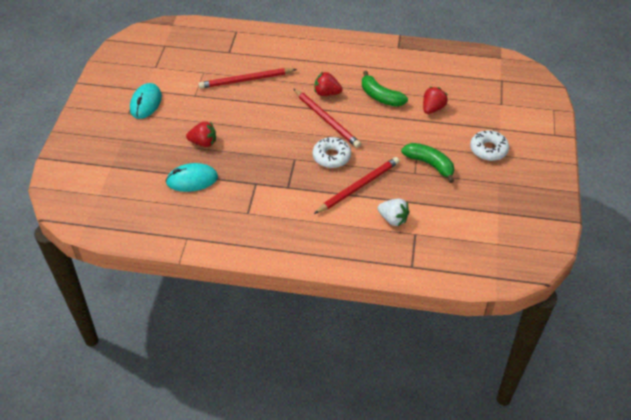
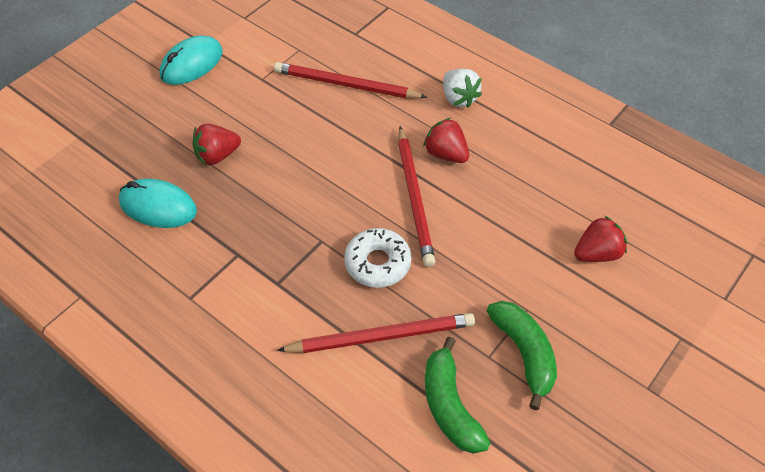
camera: 30 degrees right, 5 degrees up
red strawberry [186,121,216,147] -> red strawberry turned 120 degrees clockwise [193,124,241,165]
green banana [362,71,408,107] -> green banana moved to [425,337,490,454]
white strawberry [377,199,410,226] -> white strawberry moved to [443,69,482,108]
white donut [470,130,509,161] -> none

